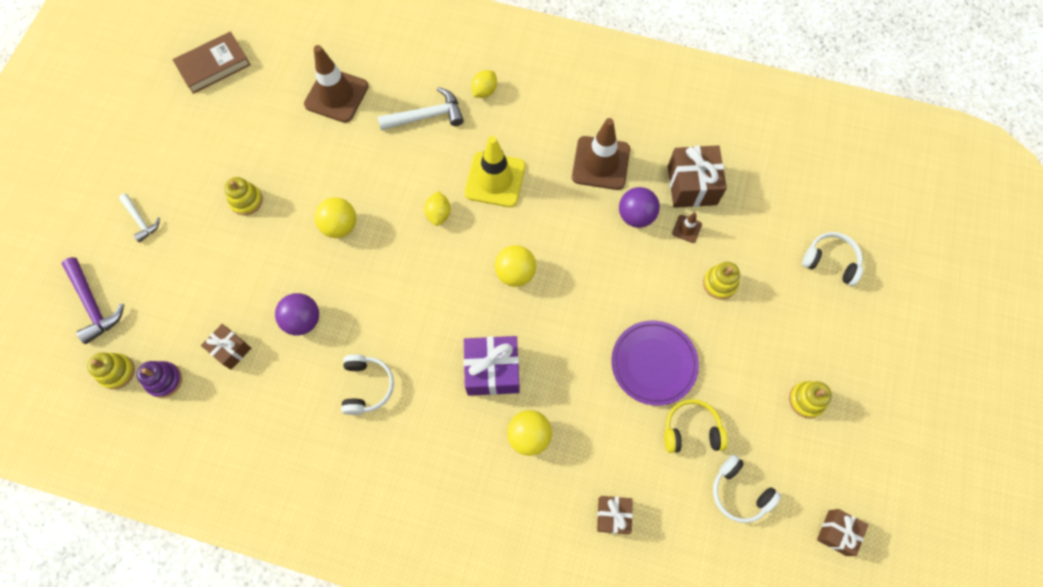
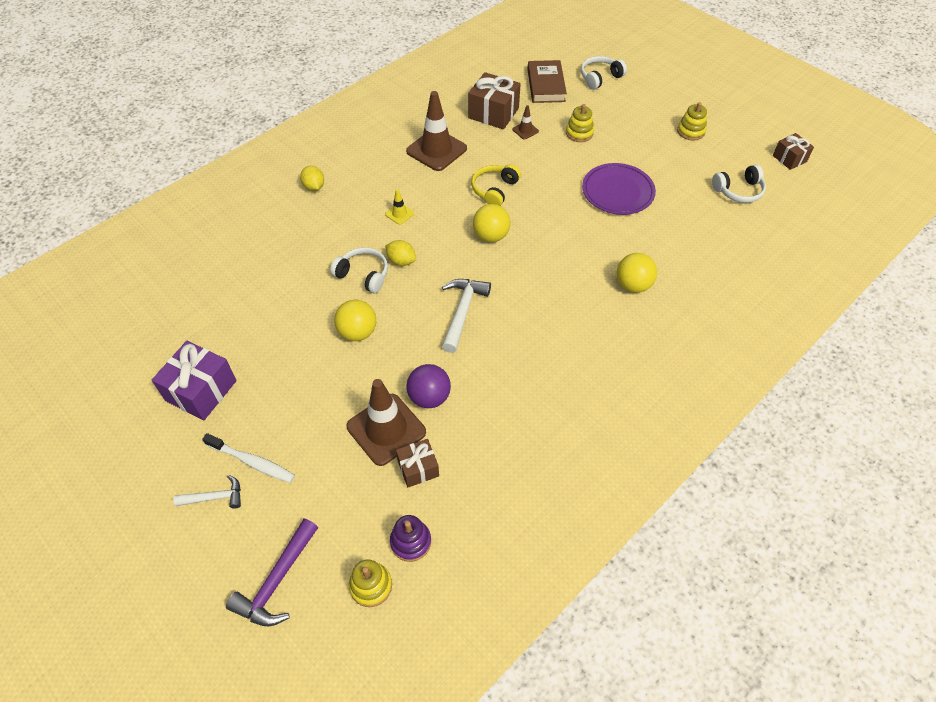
camera: 60 degrees left, 15 degrees down
purple hammer [61,257,124,344] -> purple hammer turned 120 degrees clockwise [226,518,318,626]
brown book [173,31,251,94] -> brown book moved to [527,60,567,103]
yellow stacking toy [224,177,263,216] -> none
brown traffic cone [304,45,369,123] -> brown traffic cone moved to [346,379,426,466]
white headphones [341,354,394,415] -> white headphones moved to [330,247,388,293]
white hammer [378,87,464,130] -> white hammer moved to [442,279,491,353]
purple gift [463,336,520,396] -> purple gift moved to [152,341,237,420]
yellow traffic cone [464,136,525,207] -> yellow traffic cone [385,189,414,225], size x0.45
brown gift [597,496,633,534] -> none
purple ball [619,187,660,228] -> none
yellow headphones [664,399,728,453] -> yellow headphones moved to [471,164,521,206]
none -> white toothbrush [202,433,295,483]

